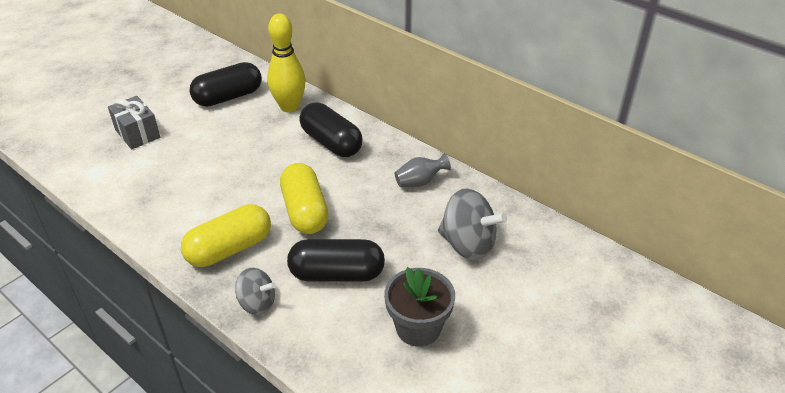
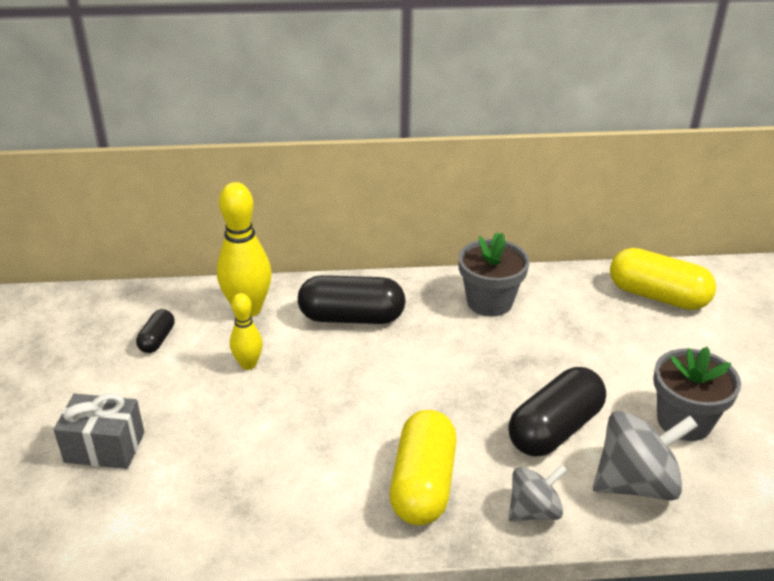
camera: 45 degrees left, 5 degrees down
black capsule [189,62,262,107] -> black capsule [136,309,175,353], size x0.50
yellow capsule [280,163,329,234] -> yellow capsule moved to [610,248,716,310]
grey vase [395,153,451,187] -> grey flower pot [458,232,530,317]
grey spinning top [438,189,507,261] -> grey spinning top moved to [593,411,698,501]
none -> yellow bowling pin [230,293,263,370]

